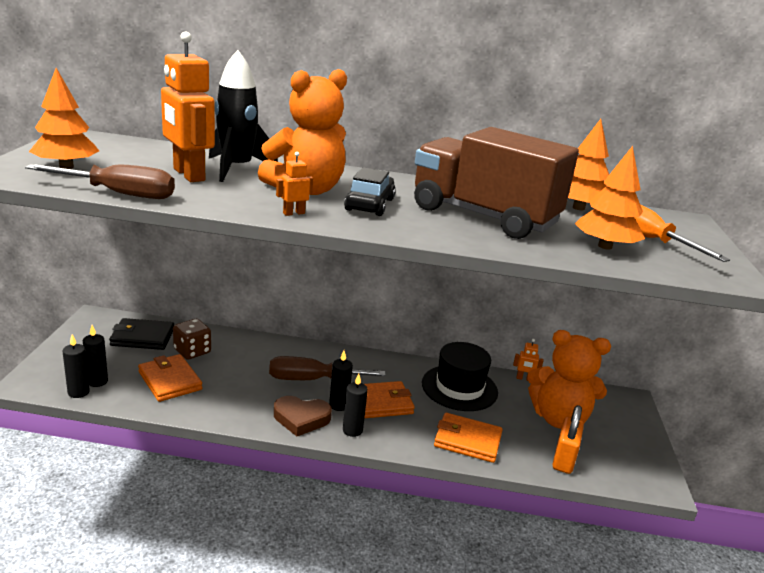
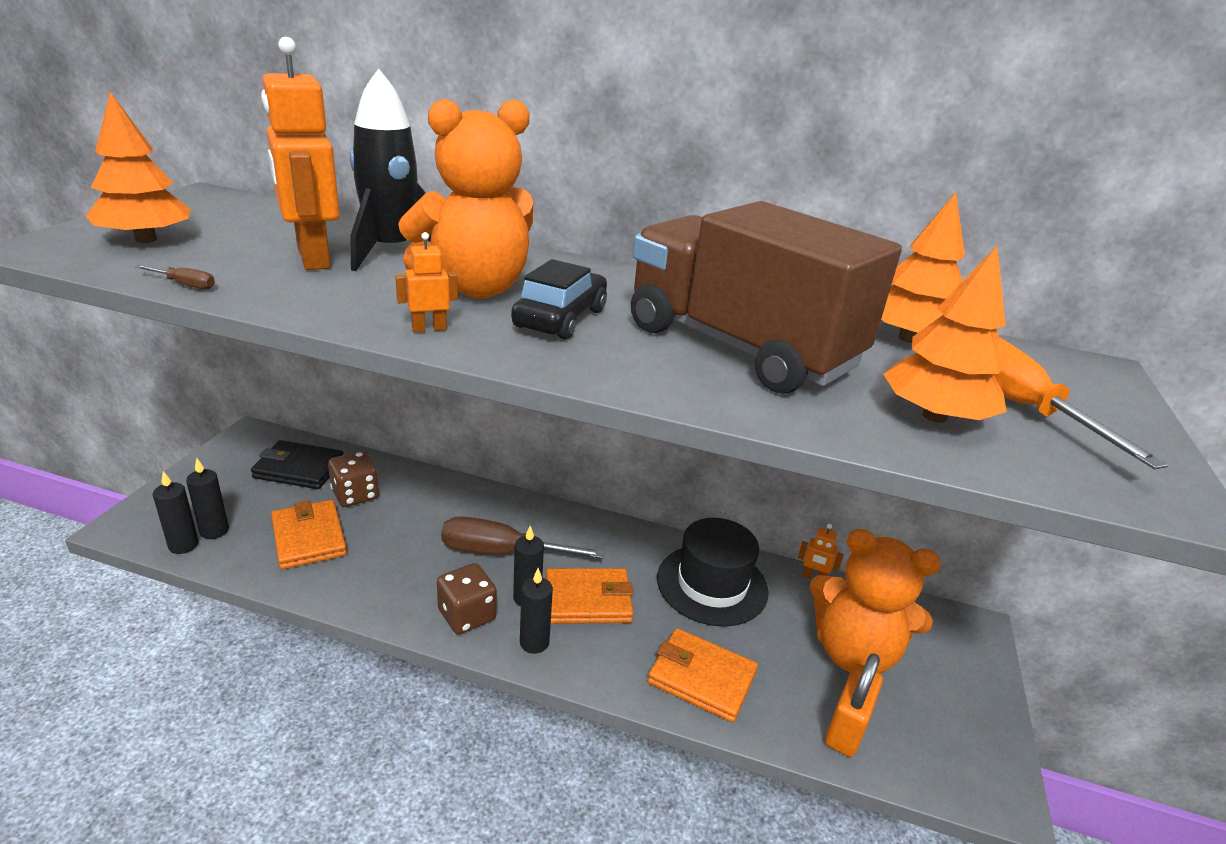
camera: 10 degrees right, 5 degrees up
brown screwdriver [25,164,175,199] -> brown screwdriver [134,265,215,289], size x0.40
brown heart [274,396,332,436] -> brown dice [437,563,497,635]

